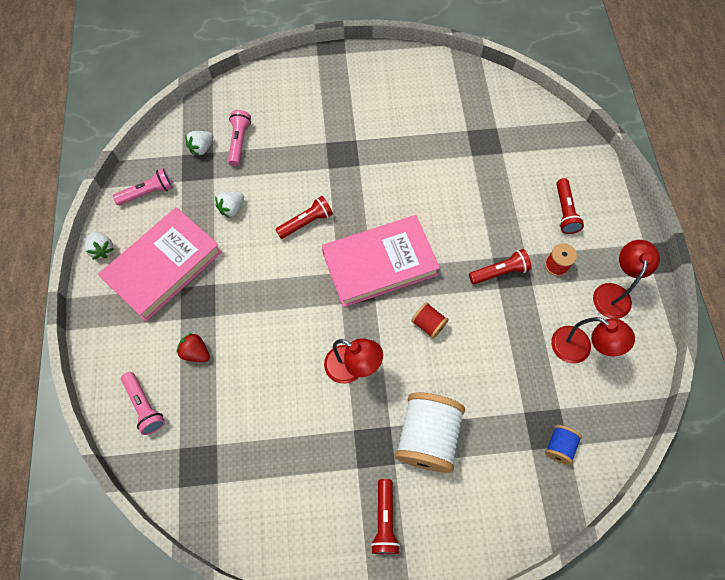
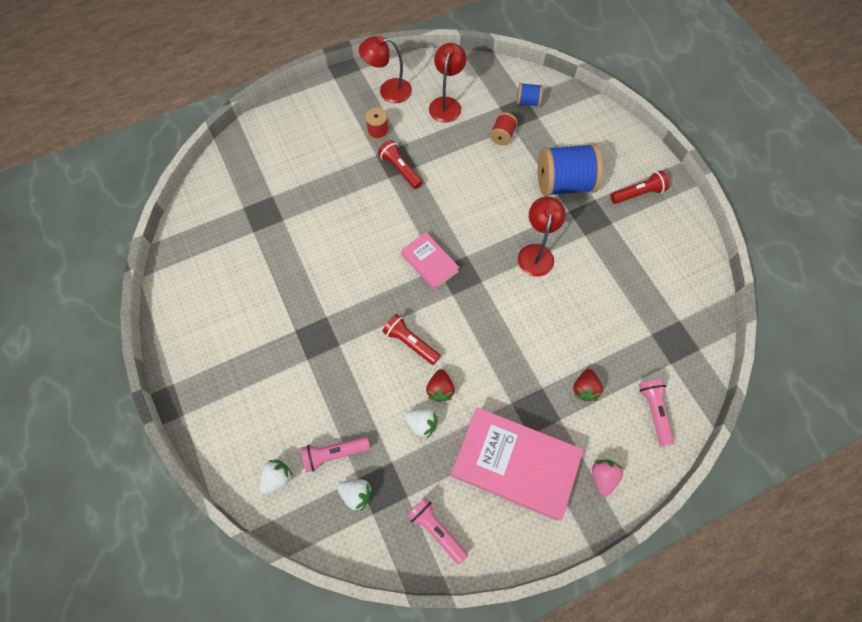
camera: 110 degrees left, 0 degrees up
white strawberry [85,232,114,260] -> white strawberry moved to [260,459,293,494]
pink flashlight [121,372,165,435] -> pink flashlight turned 45 degrees counterclockwise [639,379,675,447]
pink book [322,215,440,307] -> pink book [401,232,460,290], size x0.53
white spool [395,392,465,473] -> blue spool [538,143,603,196]
red spool [411,302,449,339] -> red spool moved to [490,112,518,145]
red flashlight [556,178,584,234] -> none
none -> red strawberry [426,369,455,402]
none -> pink strawberry [592,460,623,496]

